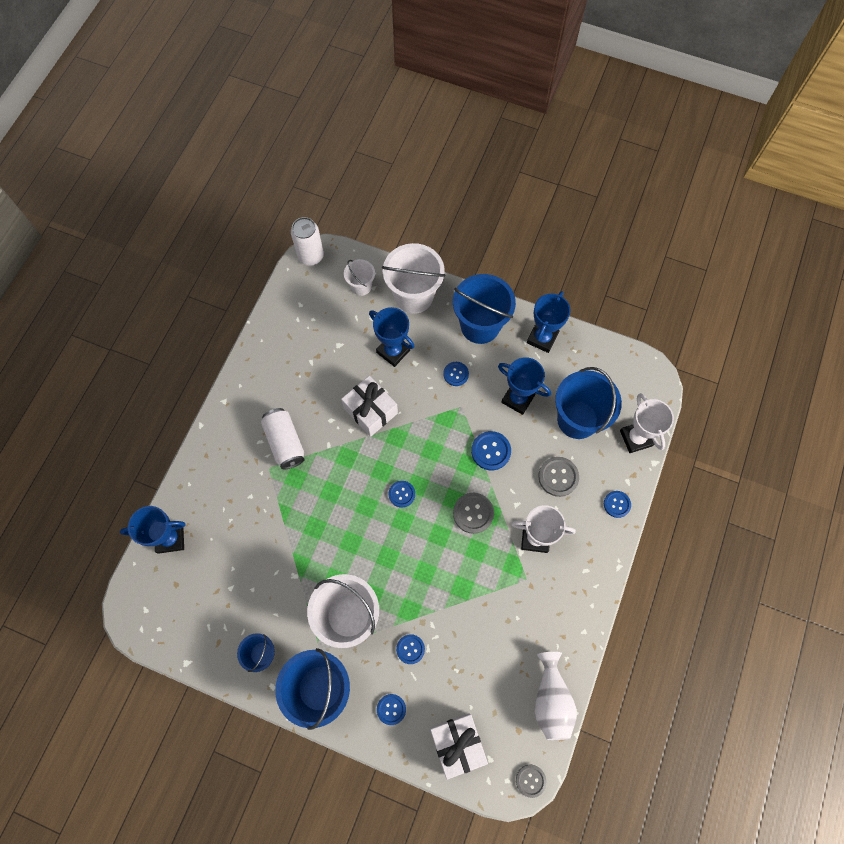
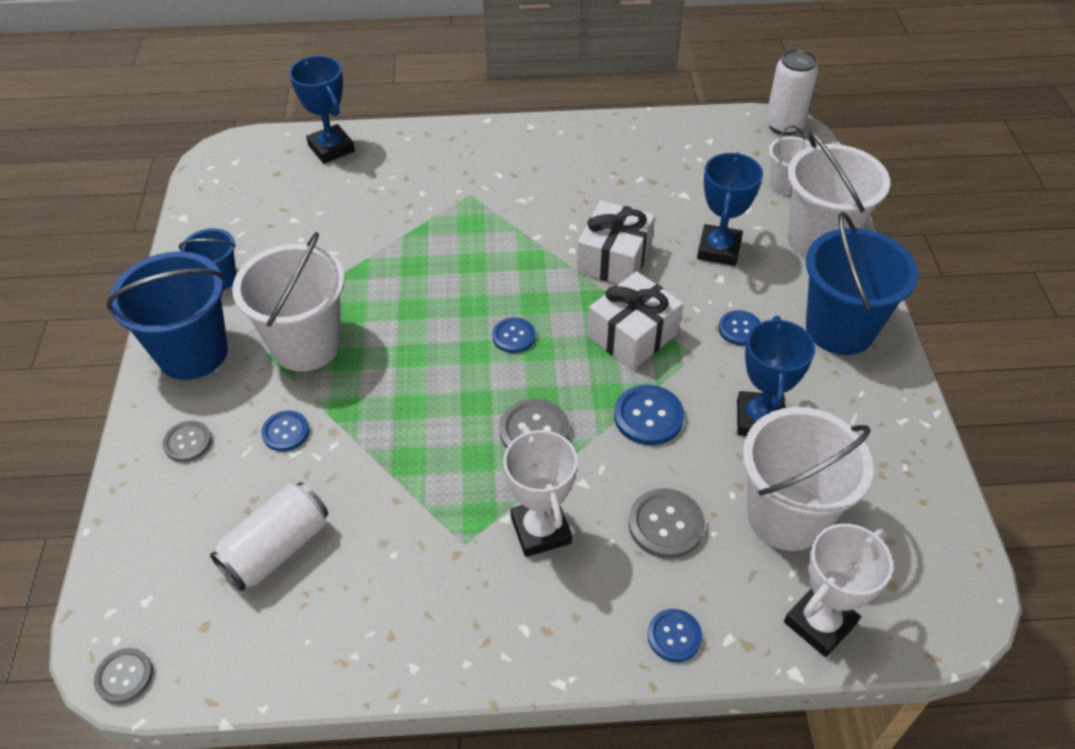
camera: 65 degrees right, 20 degrees down
white can [261,408,305,469] -> white can moved to [210,482,328,591]
blue button [377,694,406,725] -> grey button [162,421,212,462]
white gift [430,713,488,780] -> white gift moved to [588,271,683,370]
blue trophy [527,291,570,353] -> none
white vase [535,652,577,740] -> none
blue bucket [555,367,622,439] -> white bucket [742,407,874,551]

